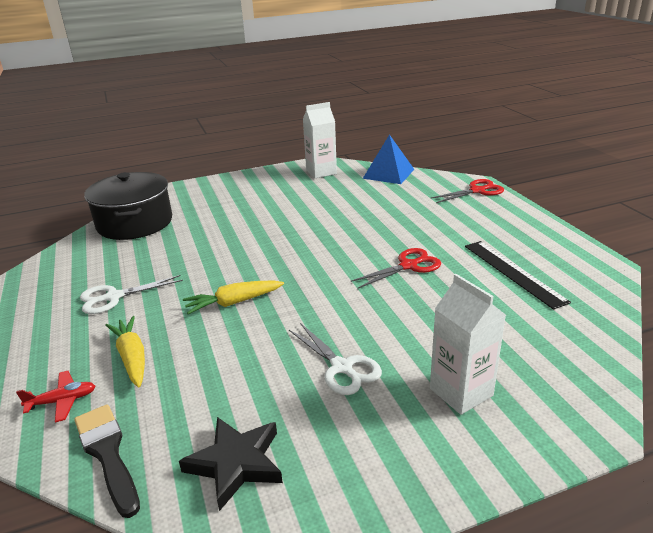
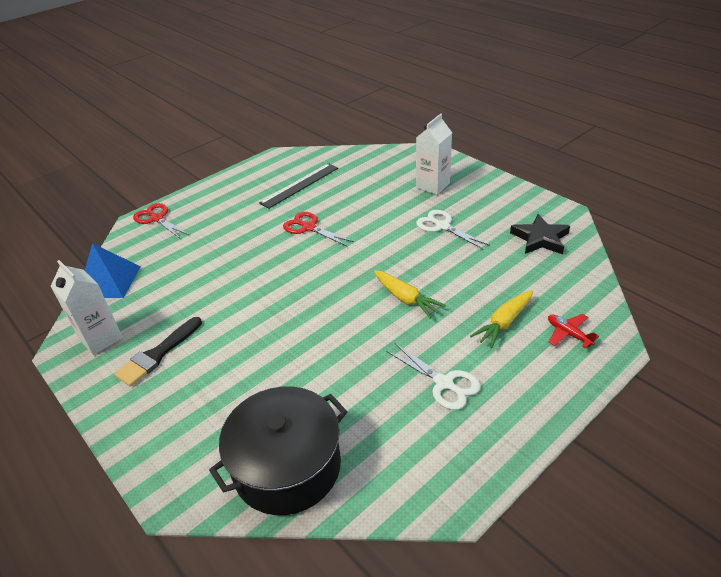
camera: 110 degrees left, 10 degrees up
black brush [74,404,140,518] -> black brush moved to [114,317,202,387]
white scissors [289,323,382,395] -> white scissors turned 75 degrees counterclockwise [416,210,490,250]

